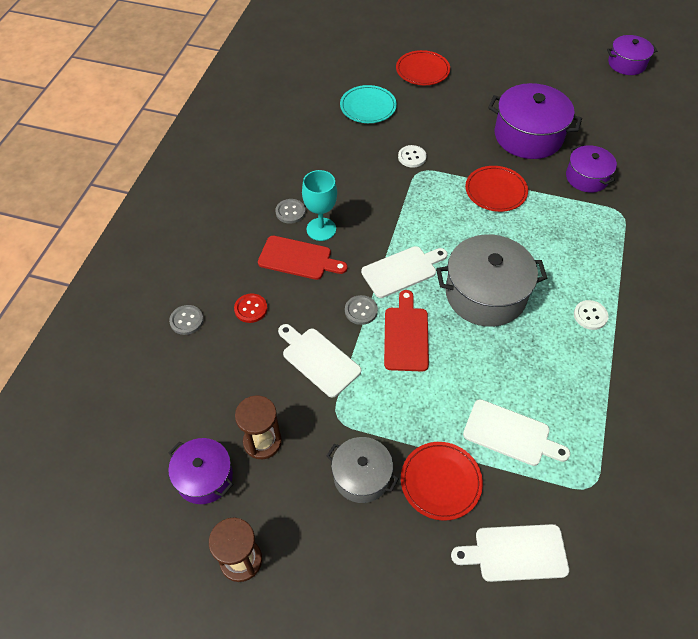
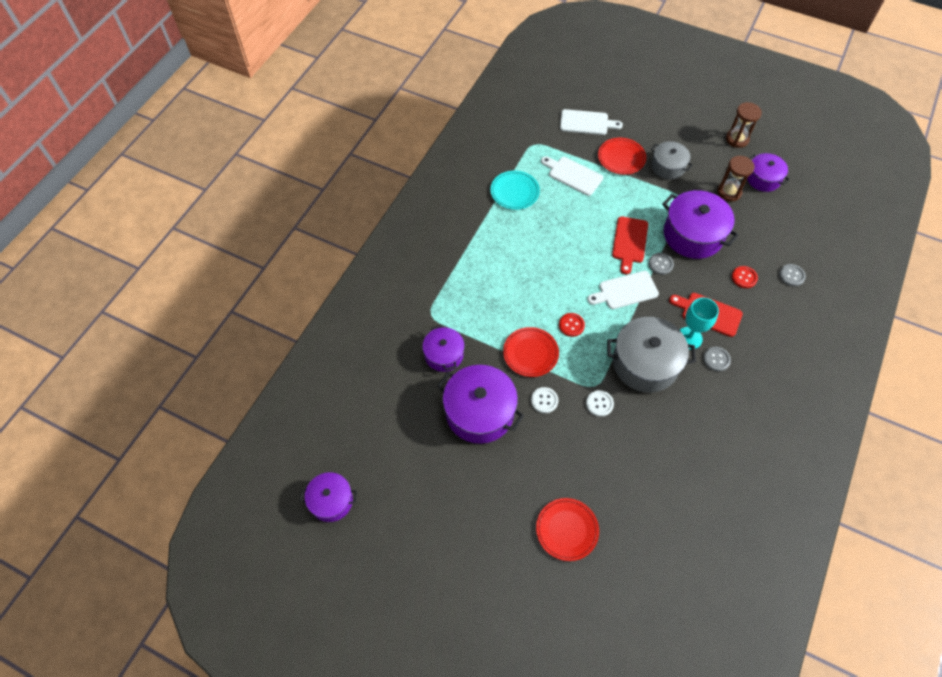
camera: 170 degrees left, 5 degrees up
white cutting board [278,324,361,398] -> purple pot [662,190,739,259]
turquoise plate [340,85,397,123] -> turquoise plate moved to [490,171,540,210]
grey pot [436,234,547,327] -> grey pot moved to [607,317,696,393]
white button [574,300,608,330] -> white button moved to [531,387,558,413]
none -> red button [559,313,585,337]

